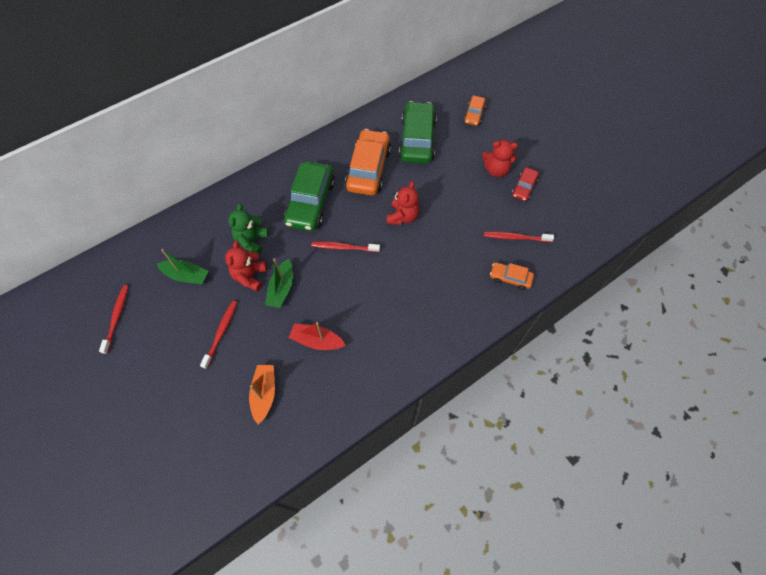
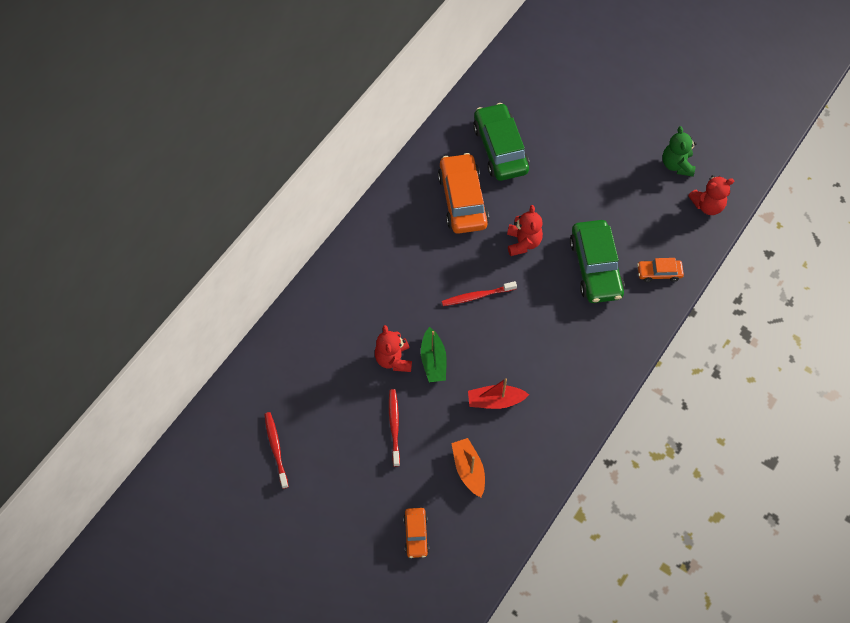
camera: 20 degrees left, 0 degrees up
green boat [157,249,209,285] -> none
green teddy bear [228,203,269,255] -> green teddy bear moved to [663,126,697,177]
green car [284,161,335,231] -> green car moved to [570,220,625,303]
orange car [464,95,486,126] -> orange car moved to [403,508,429,558]
red teddy bear [482,140,518,177] -> red teddy bear moved to [688,175,734,215]
red toothbrush [484,232,554,242] -> none
red car [512,167,539,201] -> none

